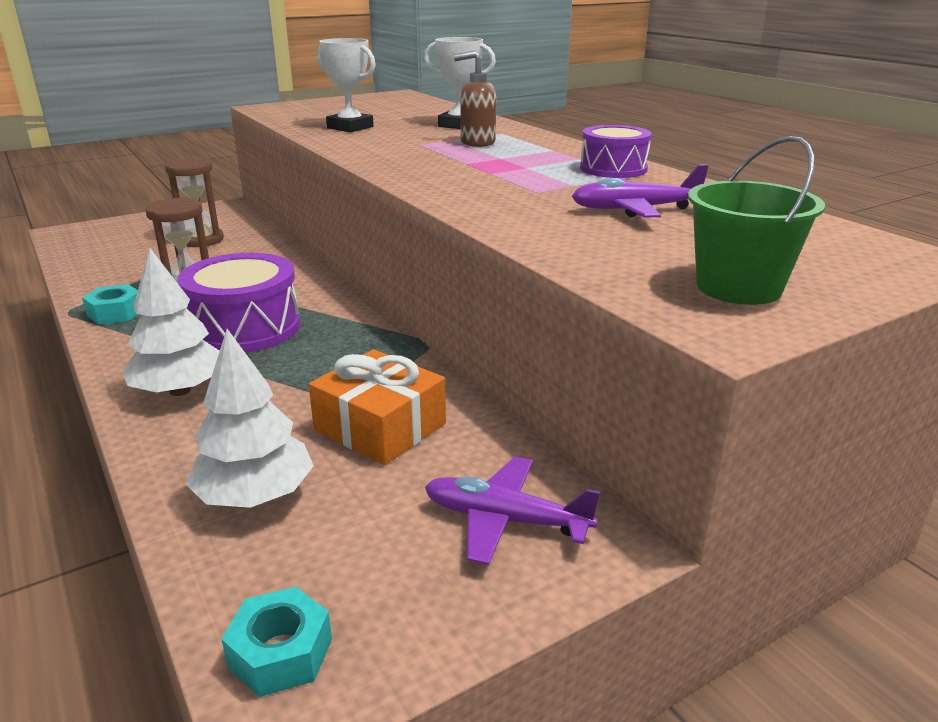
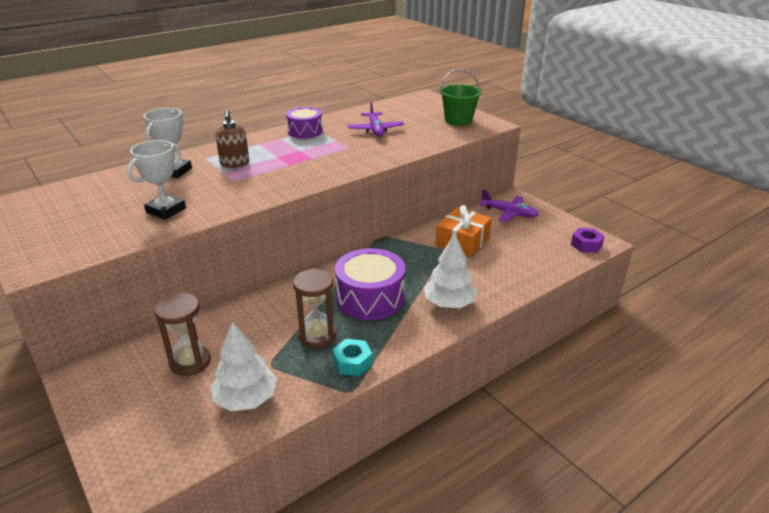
camera: 95 degrees left, 5 degrees up
white tree [186,329,314,508] -> white tree moved to [211,322,277,411]
turquoise nut [221,587,332,697] -> purple nut [571,228,604,253]
purple plane [425,457,600,565] -> purple plane turned 75 degrees counterclockwise [479,189,539,222]

